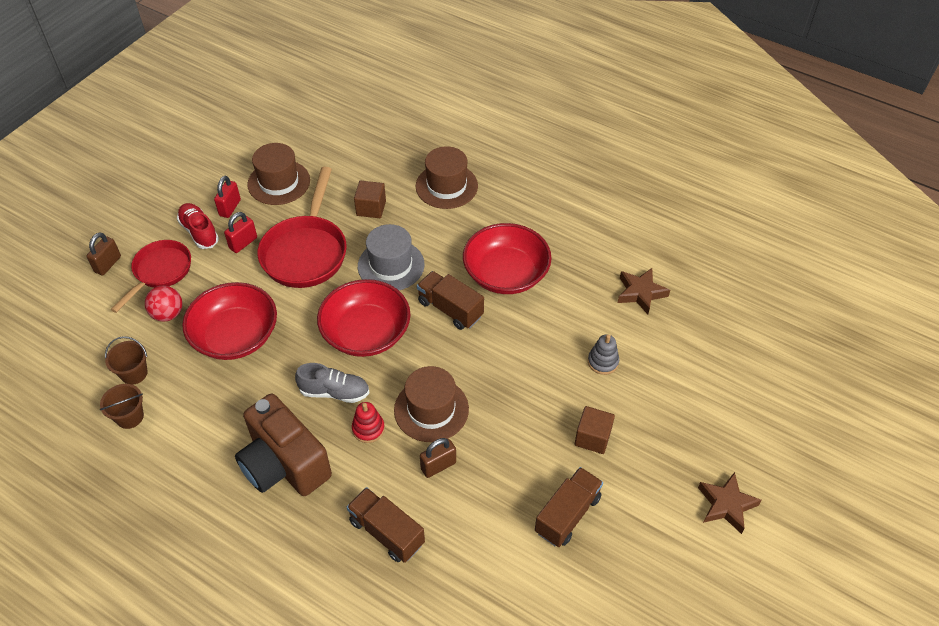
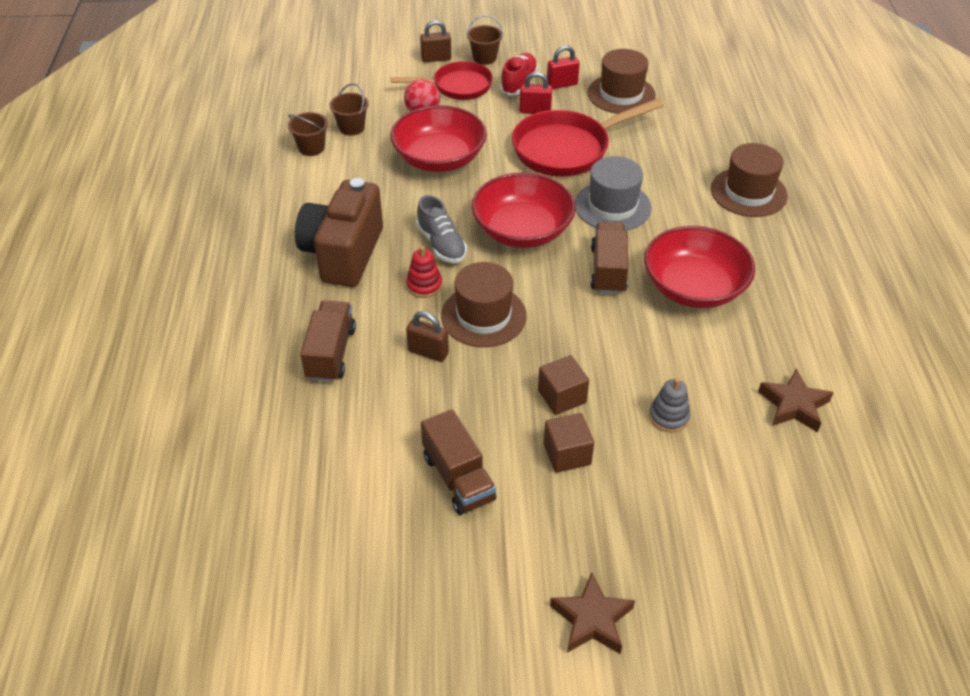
camera: 55 degrees right, 5 degrees down
brown cube [354,181,386,218] -> brown cube moved to [538,355,589,415]
brown truck [535,467,603,547] -> brown truck turned 60 degrees clockwise [421,409,496,515]
none -> brown bucket [467,15,503,65]

